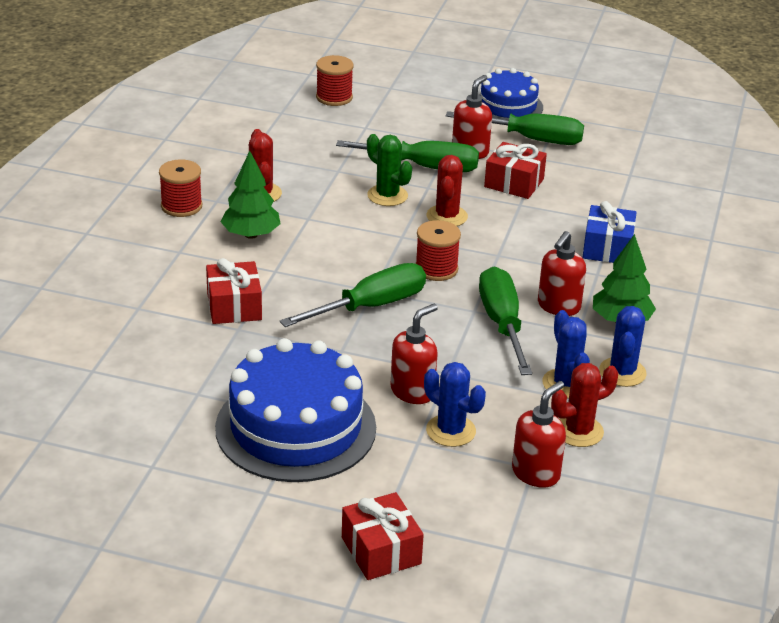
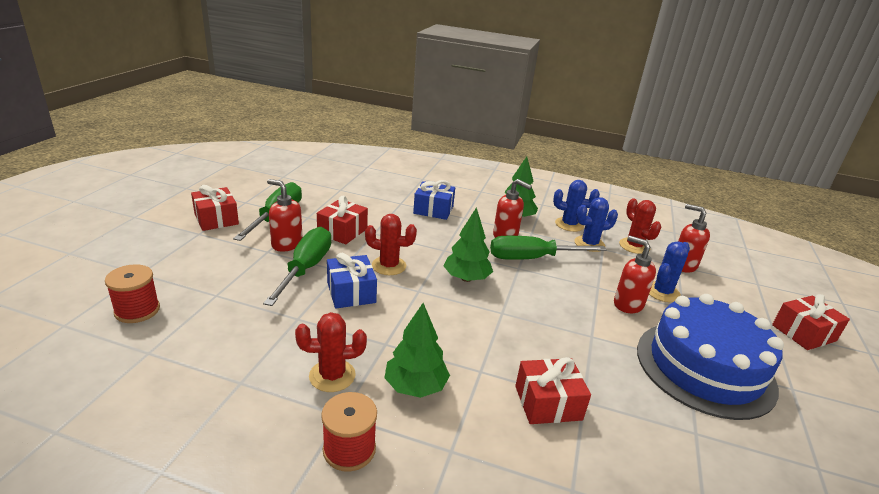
camera: 90 degrees left, 5 degrees down
green screwdriver [280,263,426,327] -> none
green cactus [367,134,412,206] -> blue gift [327,253,377,308]
red spool [416,220,461,281] -> green tree [444,207,493,282]
blue cake [479,68,543,120] -> red gift [191,185,239,231]

